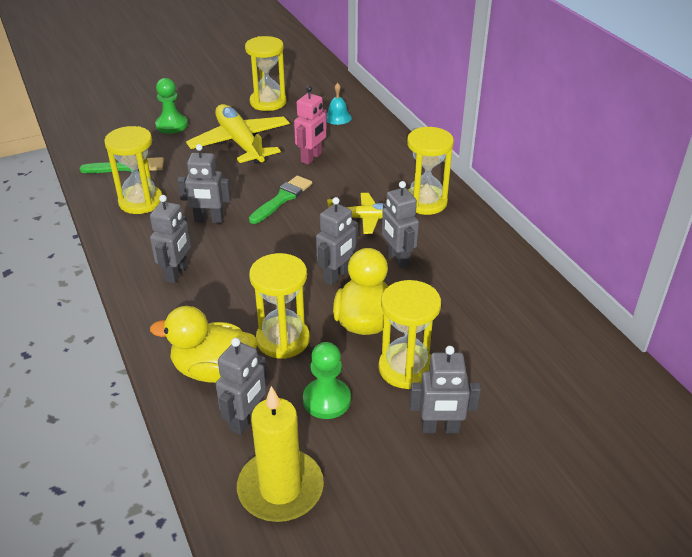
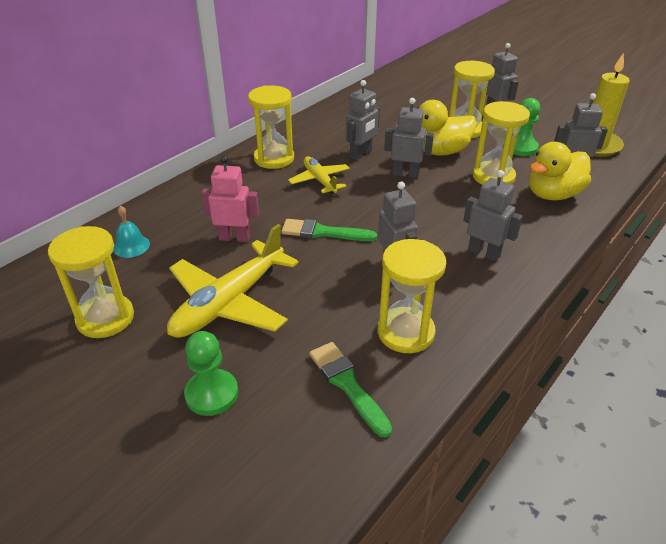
camera: 115 degrees left, 0 degrees up
grey robot [150,195,191,283] -> grey robot turned 45 degrees clockwise [463,170,523,262]
yellow duck [150,306,257,383] -> yellow duck turned 75 degrees clockwise [529,142,591,200]

